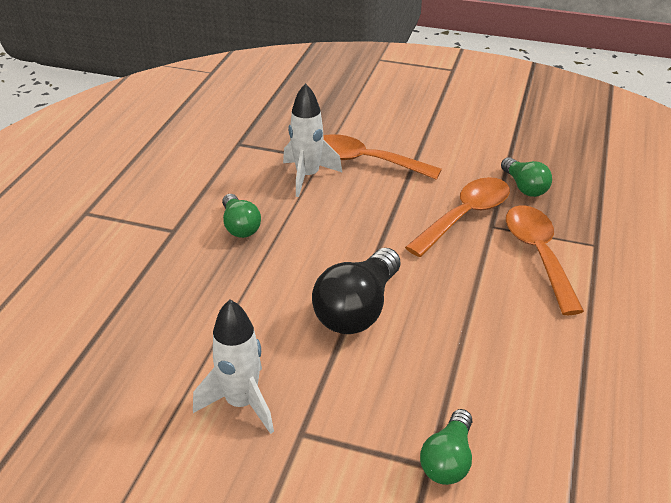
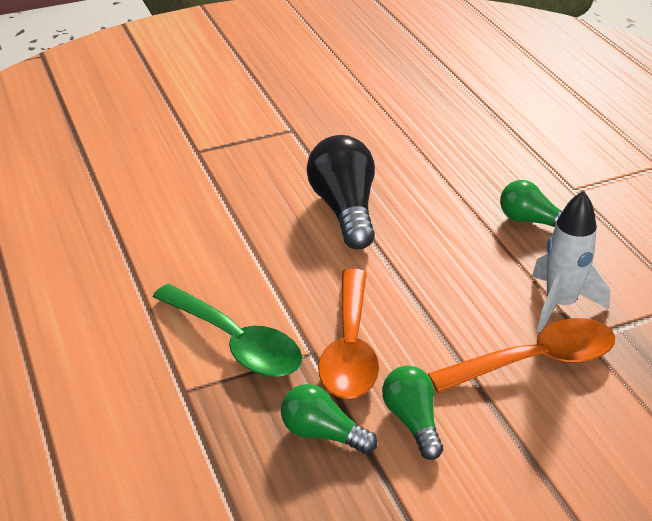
camera: 140 degrees right, 0 degrees up
white rocket [193,299,274,434] -> none
green light bulb [420,409,472,485] -> green light bulb moved to [382,366,443,460]
orange spoon [506,205,584,315] -> green spoon [153,284,302,377]

